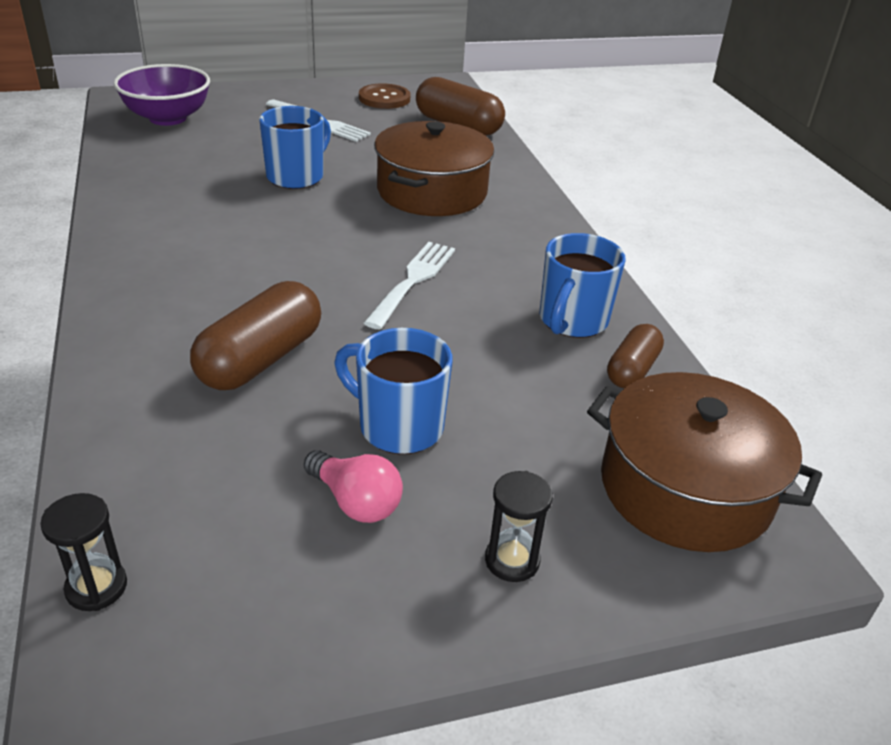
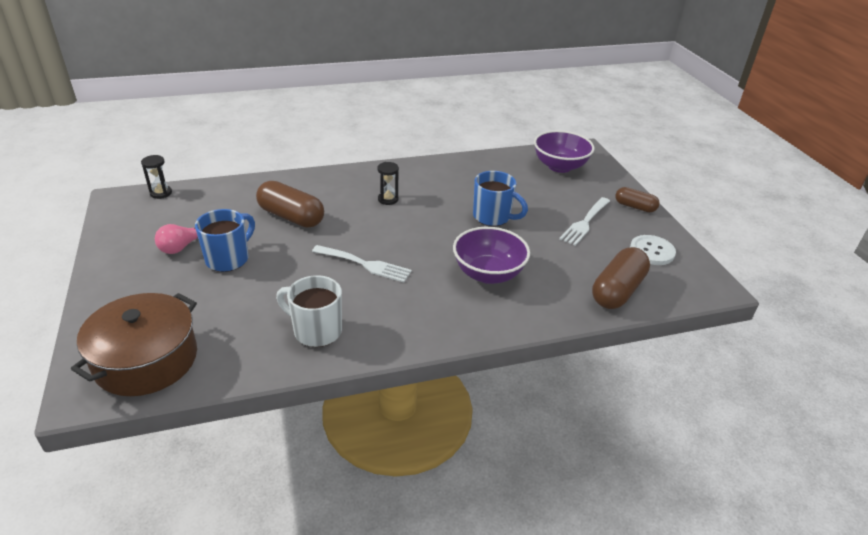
camera: 90 degrees right, 0 degrees up
brown button [359,83,411,109] -> white button [630,235,676,265]
brown pot [374,121,494,216] -> purple bowl [453,227,530,284]
black hourglass [485,471,553,582] -> black hourglass moved to [377,162,399,205]
blue mug [539,233,626,338] -> white mug [276,275,342,347]
brown capsule [607,324,664,388] -> brown capsule moved to [615,187,660,212]

